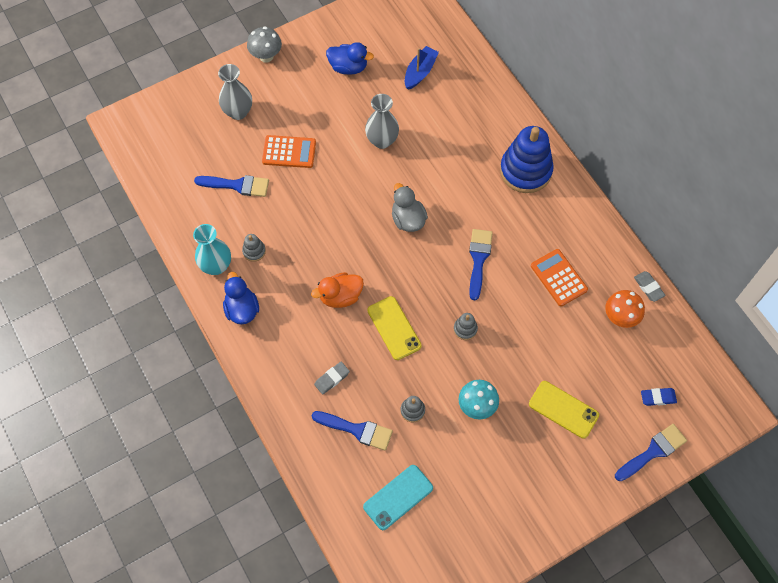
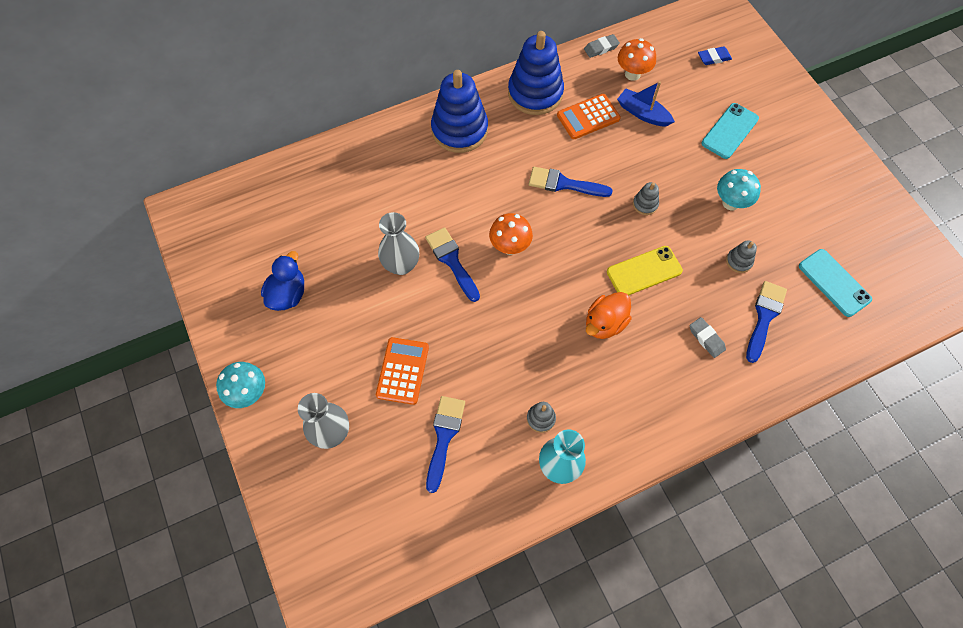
camera: 85 degrees left, 0 degrees up
blue duck [223,272,259,324] -> none
grey mushroom [247,26,282,63] -> turquoise mushroom [216,362,265,408]
orange duck [311,272,364,308] -> orange duck turned 60 degrees clockwise [586,292,632,339]
grey duck [392,183,428,232] -> orange mushroom [489,213,533,255]
blue boat [405,46,439,90] -> blue boat moved to [617,81,675,126]
yellow phone [529,381,599,439] -> turquoise phone [702,103,759,159]
blue brush [615,424,687,481] -> blue brush moved to [425,227,480,302]
blue eraser [641,388,677,406] -> blue eraser turned 75 degrees clockwise [698,46,732,65]
none -> blue stacking toy [508,31,564,115]

